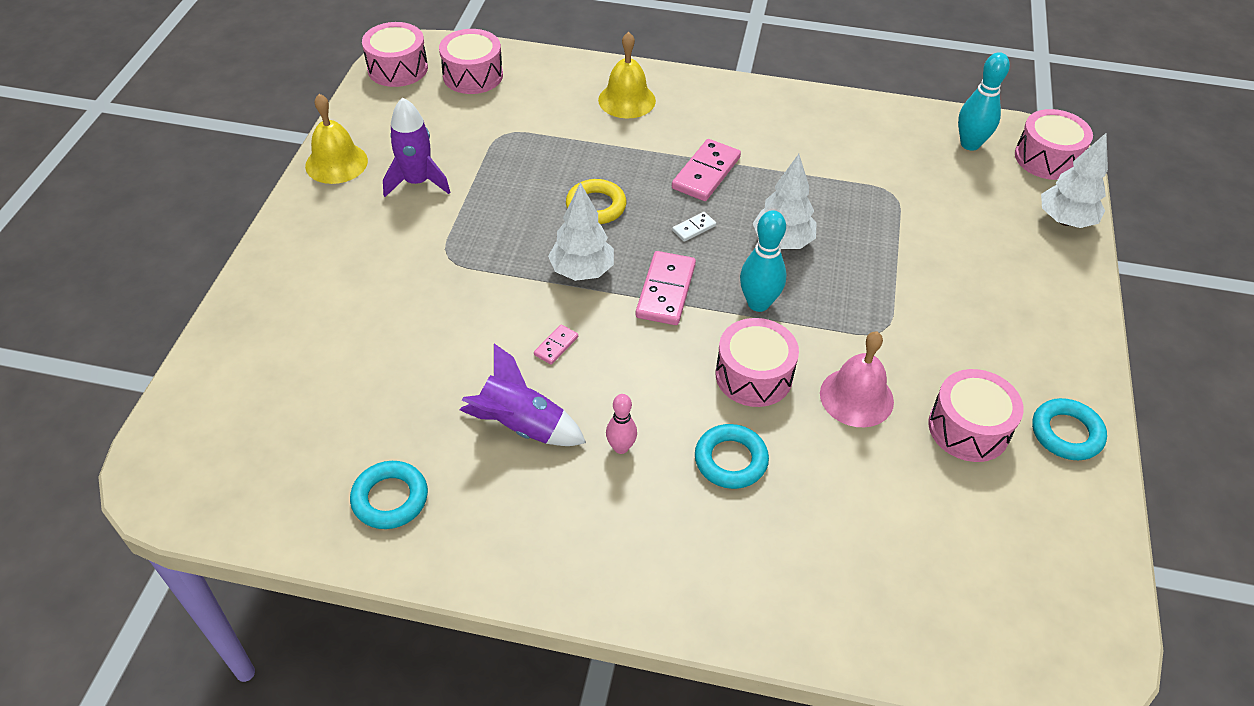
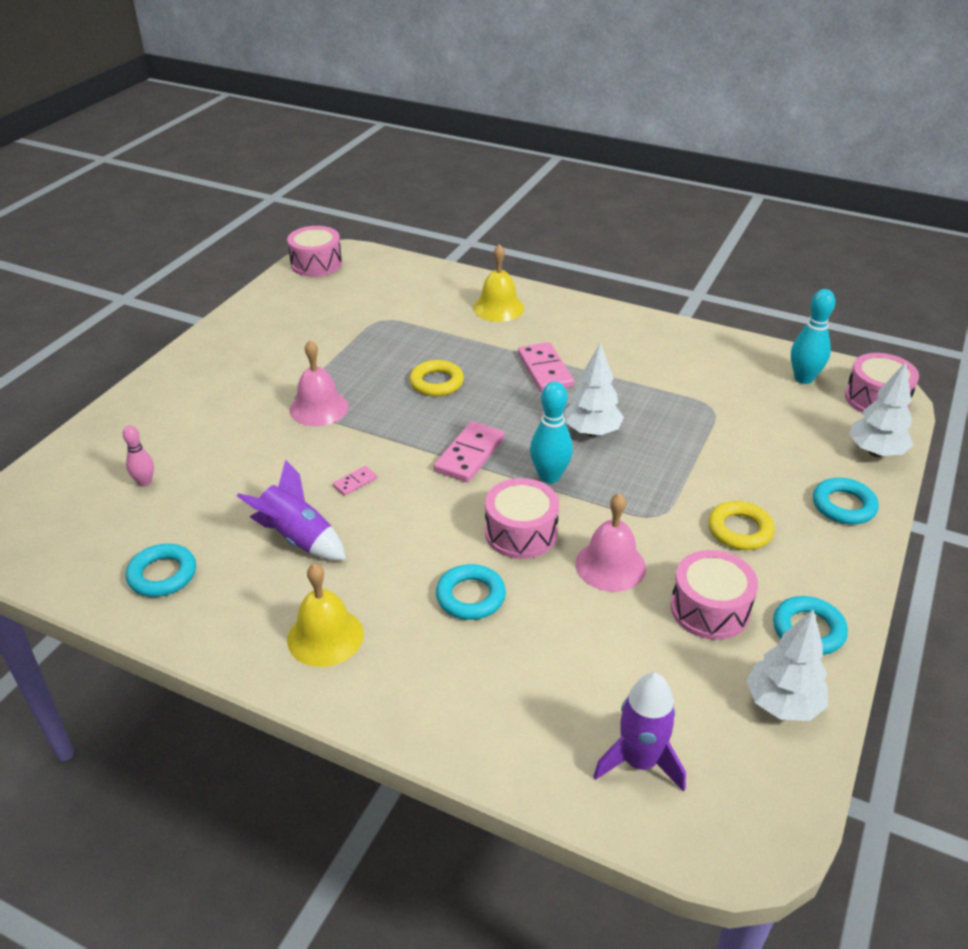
camera: 15 degrees right, 10 degrees down
yellow bell [305,94,368,184] -> yellow bell moved to [287,564,364,667]
purple rocket [383,98,451,197] -> purple rocket moved to [593,673,686,792]
pink drum [439,29,503,94] -> none
white tree [548,183,614,281] -> white tree moved to [746,609,828,721]
pink bowling pin [606,394,637,454] -> pink bowling pin moved to [122,425,154,487]
pink domino [672,139,741,201] -> pink domino turned 60 degrees counterclockwise [518,342,574,392]
white domino [672,212,716,242] -> none
none -> pink bell [290,340,349,426]
none -> yellow ring [708,501,775,550]
none -> turquoise ring [813,478,879,525]

